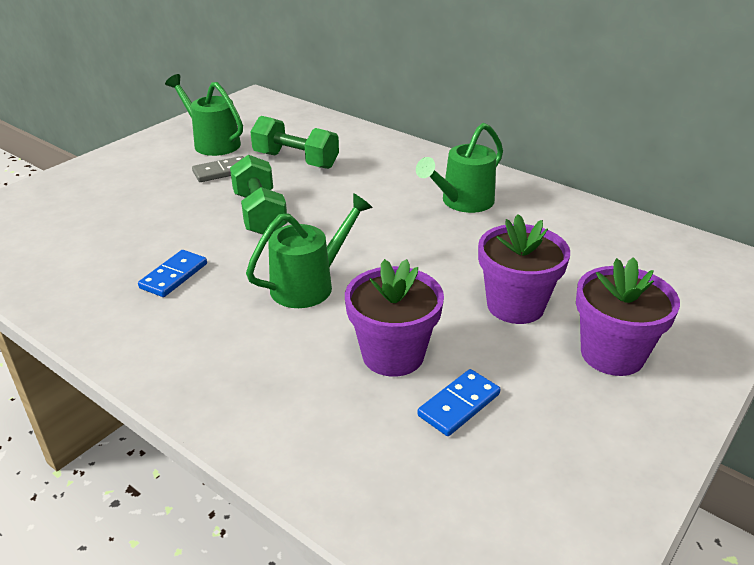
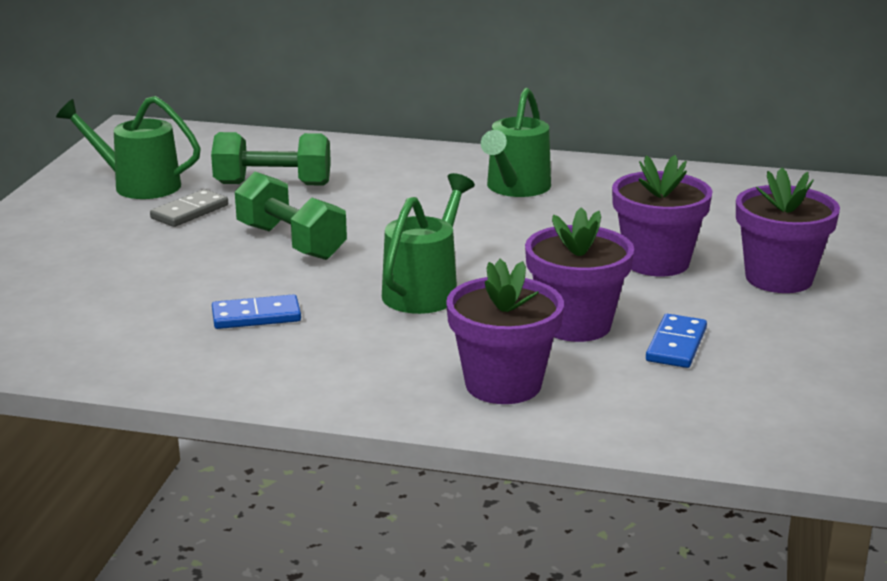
camera: 25 degrees left, 10 degrees down
blue domino [138,250,207,297] -> blue domino turned 75 degrees clockwise [212,294,301,329]
none -> purple flower pot [446,259,564,404]

